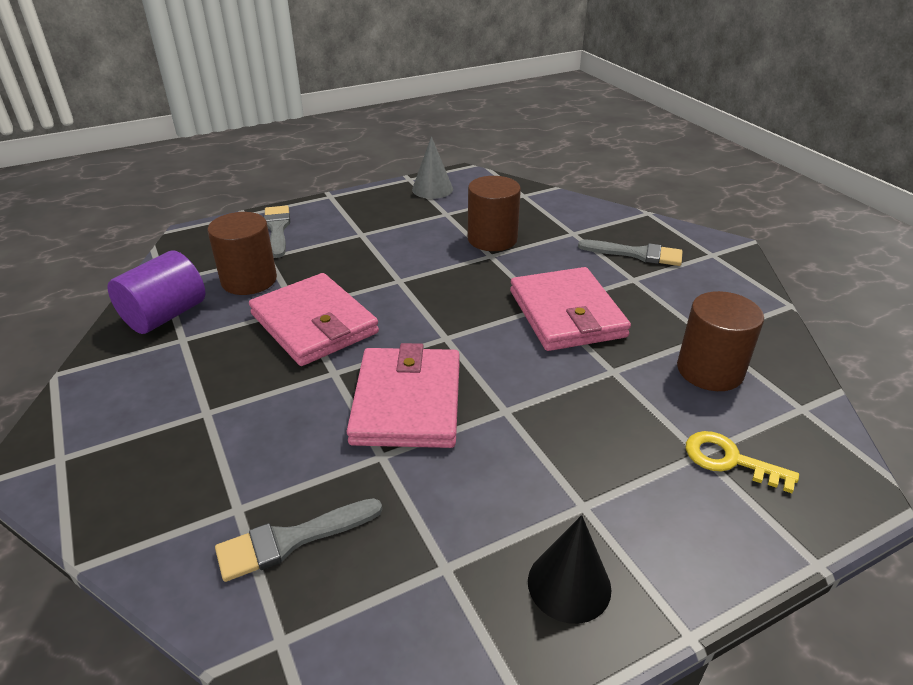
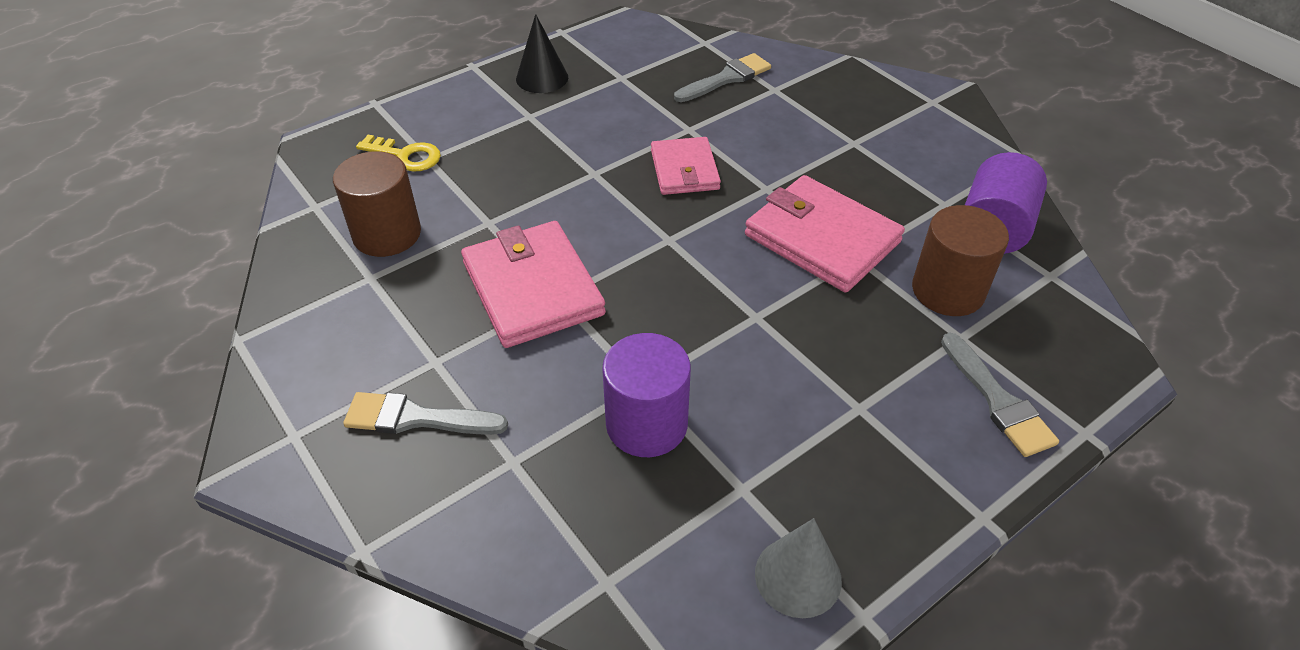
camera: 170 degrees right, 10 degrees up
pink wallet [347,343,460,448] -> pink wallet [651,137,721,195], size x0.63
brown cylinder [468,176,521,251] -> purple cylinder [602,333,691,457]

